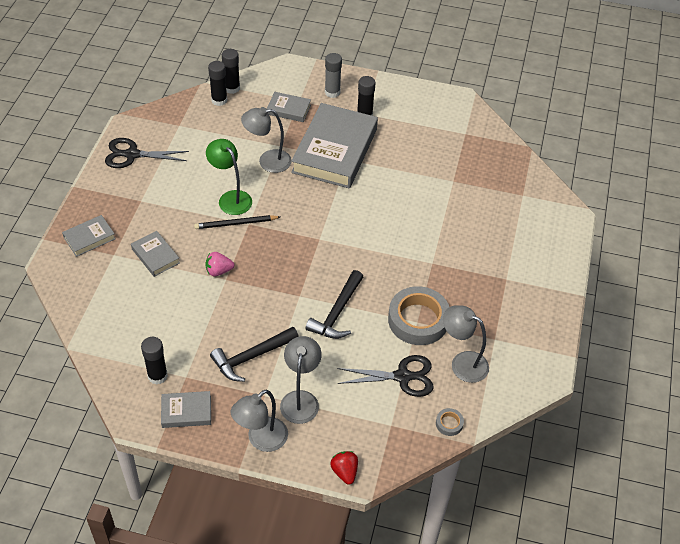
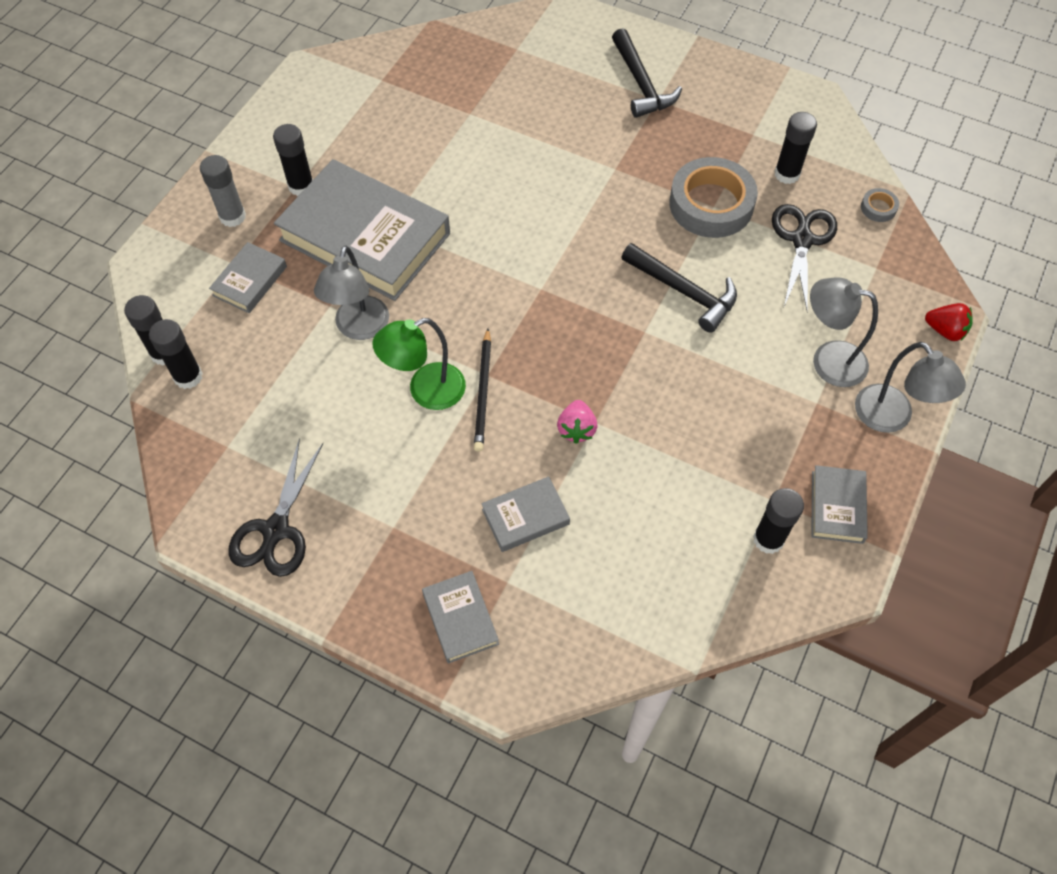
camera: 75 degrees left, 10 degrees up
black hammer [210,327,299,382] -> black hammer moved to [612,28,682,118]
red strawberry [330,451,358,485] -> red strawberry turned 150 degrees counterclockwise [925,303,972,341]
grey lamp [443,305,489,383] -> black glue stick [774,112,817,184]

